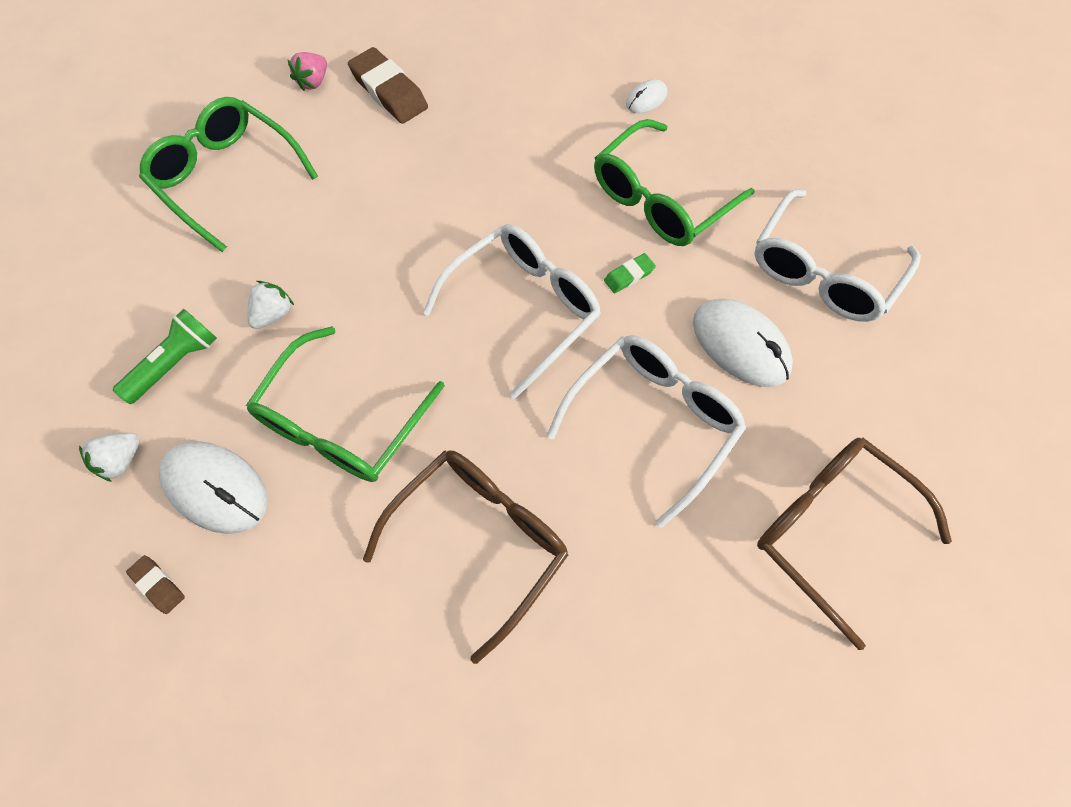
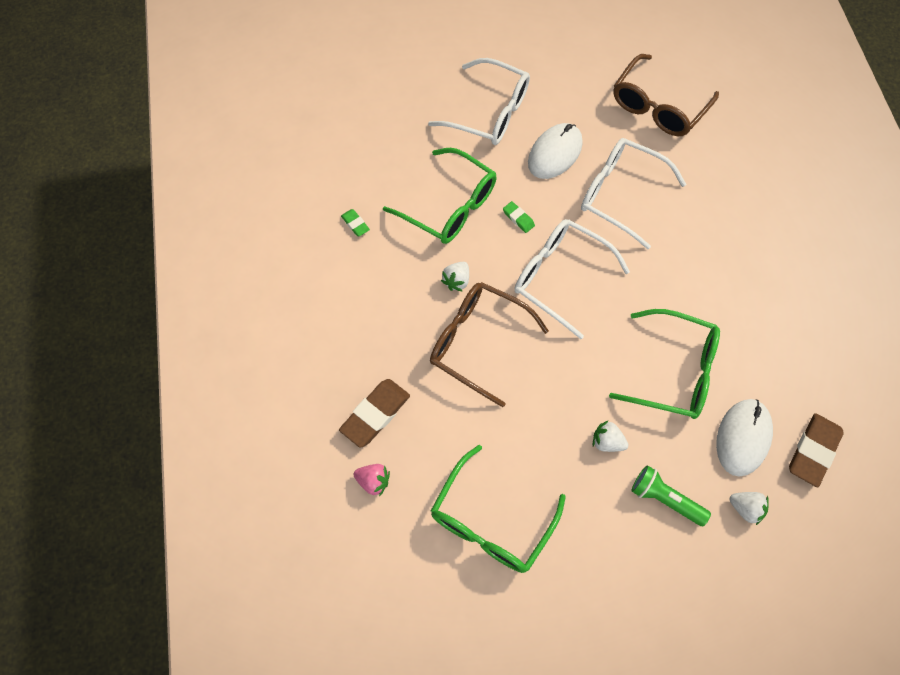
camera: 100 degrees left, 0 degrees up
brown eraser [126,555,185,614] -> brown eraser [789,413,844,487], size x1.99
brown glasses [363,450,568,664] -> brown glasses moved to [430,282,549,407]
white mouse [626,79,667,113] -> green eraser [341,209,370,236]
none -> white strawberry [441,262,469,292]

